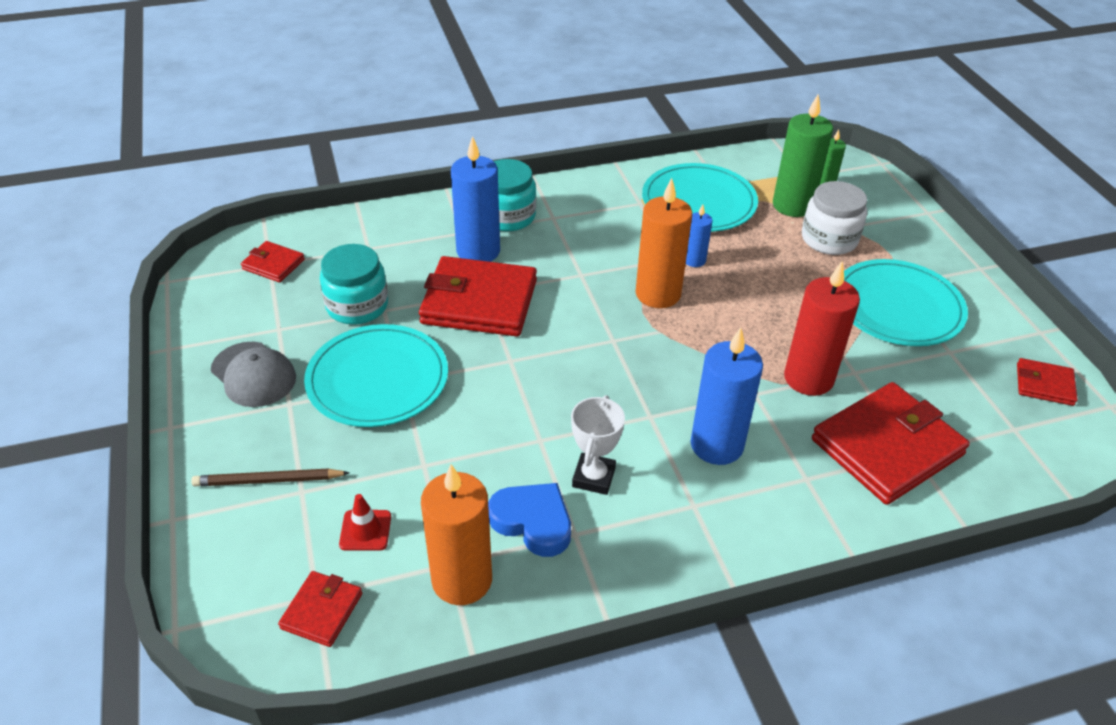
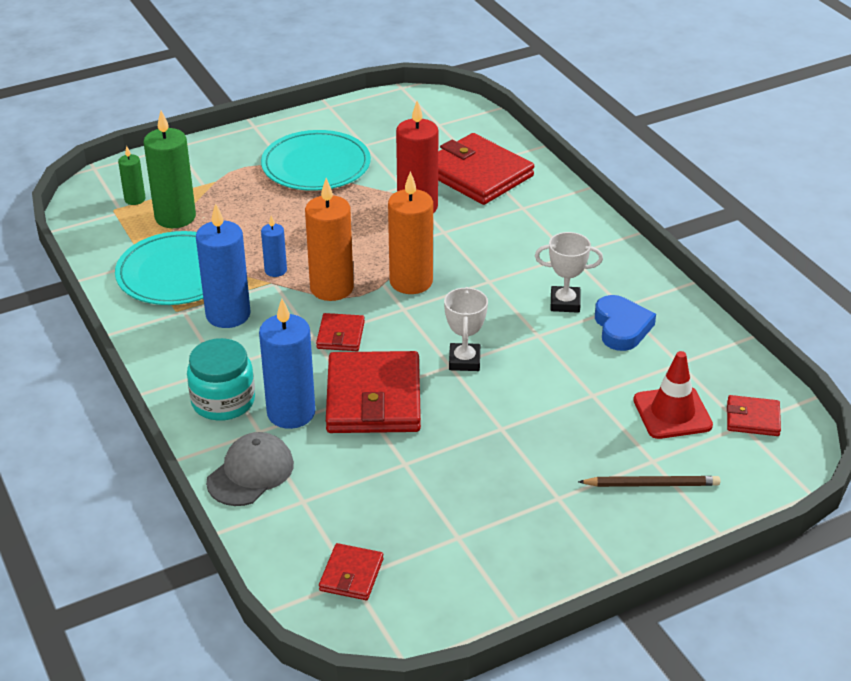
camera: 100 degrees left, 5 degrees down
brown pencil [191,468,349,486] -> brown pencil turned 75 degrees counterclockwise [578,476,721,487]
grey cap [211,342,296,407] -> grey cap moved to [206,432,294,506]
turquoise plate [304,324,448,427] -> none
turquoise jar [320,244,388,325] -> none
red traffic cone [339,494,391,551] -> red traffic cone [633,351,713,439], size x1.67
orange candle [421,464,492,605] -> orange candle moved to [388,171,433,294]
blue heart [488,483,571,557] -> blue heart turned 150 degrees clockwise [595,295,656,351]
blue candle [691,327,763,465] -> blue candle moved to [196,203,251,328]
white jar [802,181,867,255] -> none
red wallet [1017,358,1078,406] -> red wallet moved to [316,313,365,351]
none -> white trophy [444,287,488,371]

